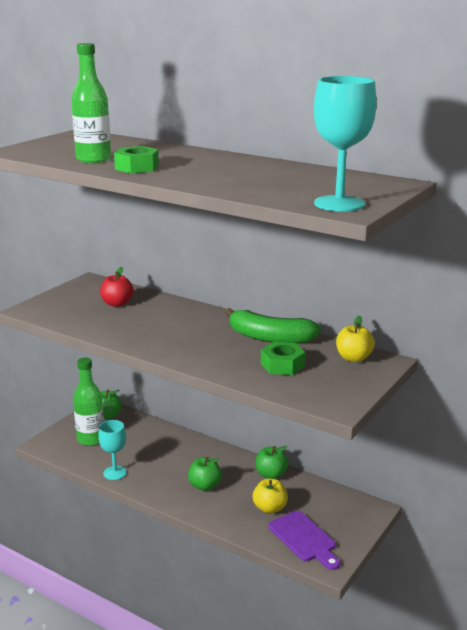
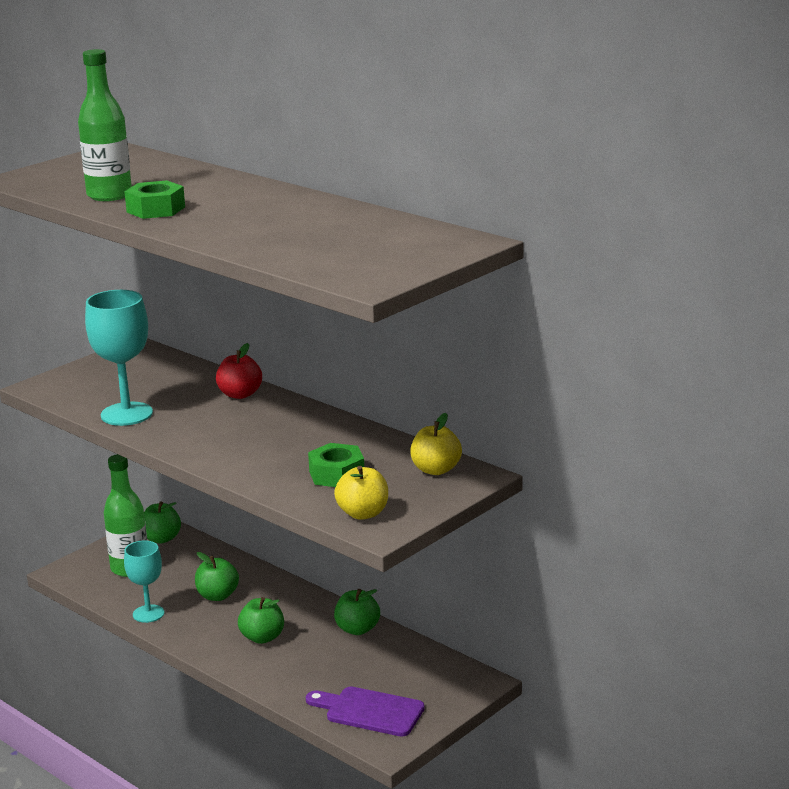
camera: 10 degrees right, 0 degrees up
red apple [100,267,134,307] -> red apple moved to [216,343,262,399]
green banana [225,308,321,344] -> none
yellow apple [253,478,288,514] -> yellow apple moved to [334,466,388,520]
purple cutting board [268,511,340,570] -> purple cutting board turned 135 degrees clockwise [306,687,425,736]
turquoise goblet [314,76,377,212] -> turquoise goblet moved to [85,290,153,426]
none -> green apple [195,552,239,601]

